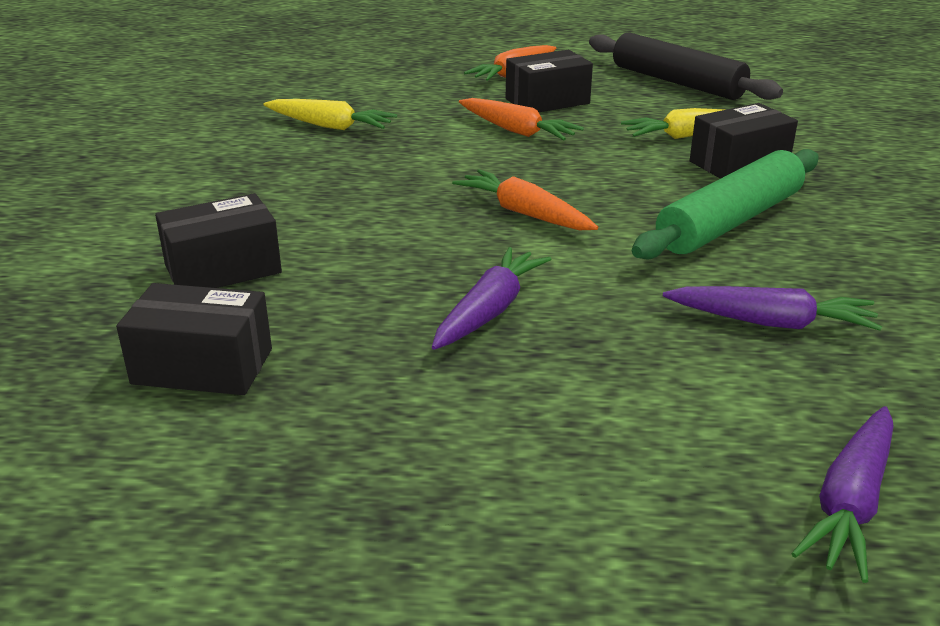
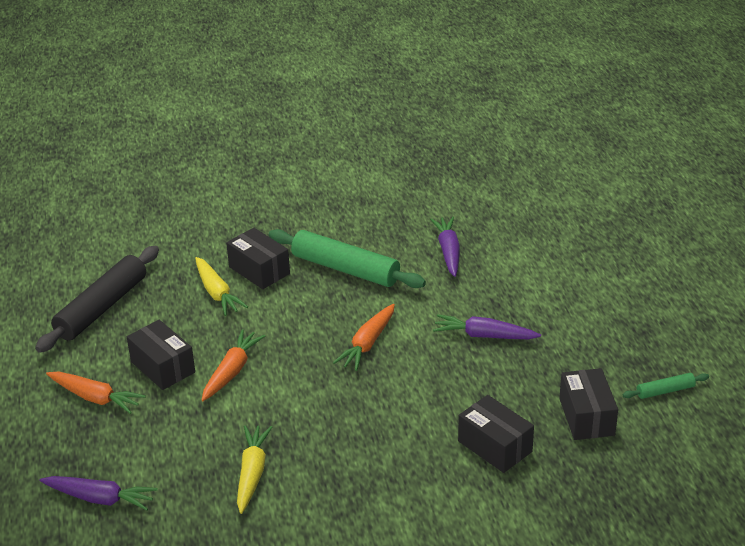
camera: 105 degrees left, 5 degrees up
purple carrot [791,406,894,583] -> purple carrot moved to [40,476,158,511]
none -> green rolling pin [623,373,709,399]

